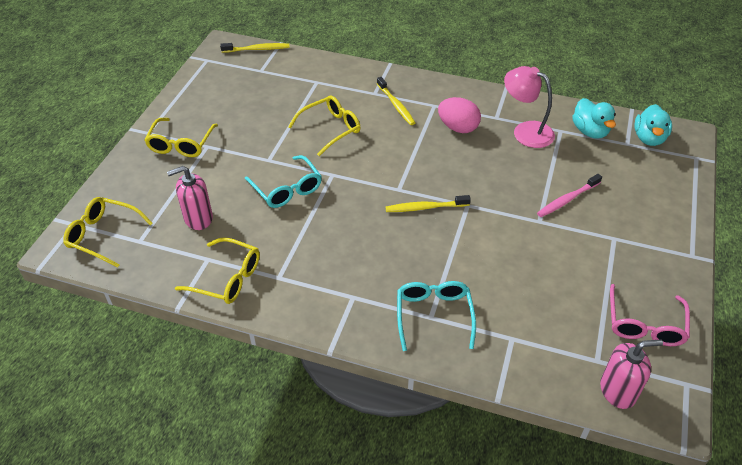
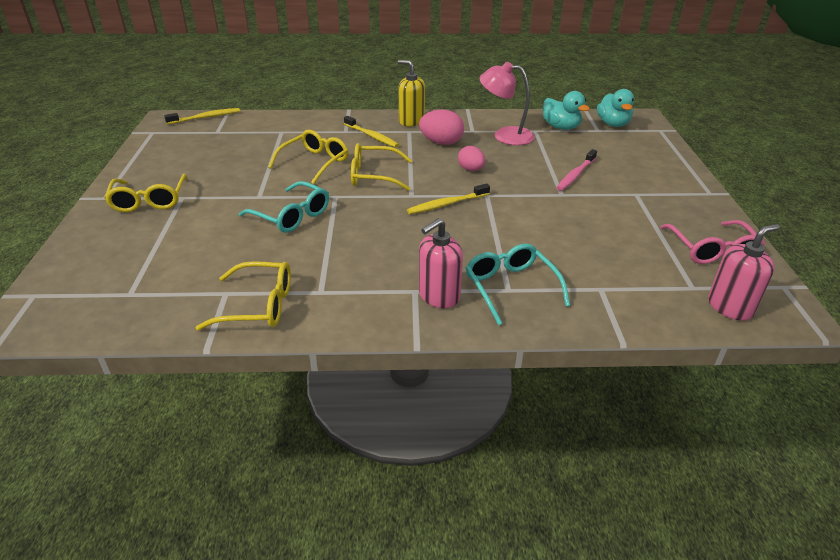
camera: 20 degrees left, 10 degrees down
yellow glasses [63,197,153,268] -> yellow glasses moved to [351,143,412,191]
pink soap dispenser [167,166,213,230] -> pink soap dispenser moved to [419,218,463,308]
none -> yellow soap dispenser [398,60,425,126]
none -> pink egg [458,146,485,171]

